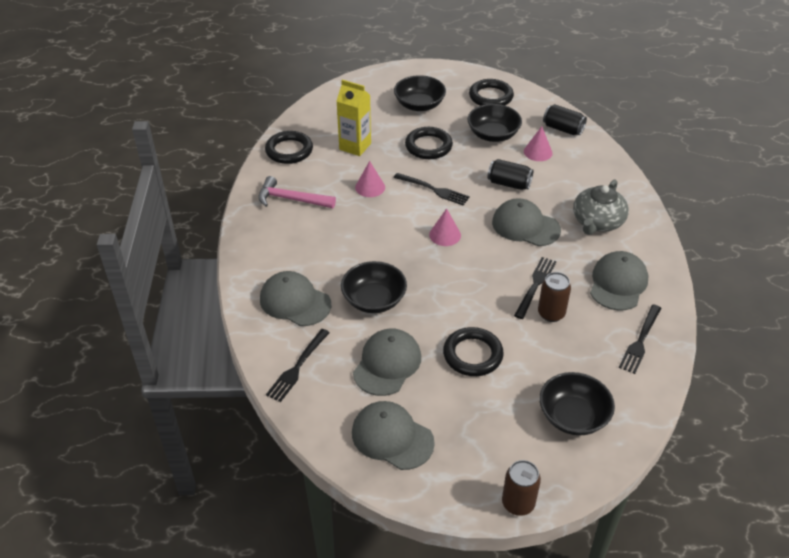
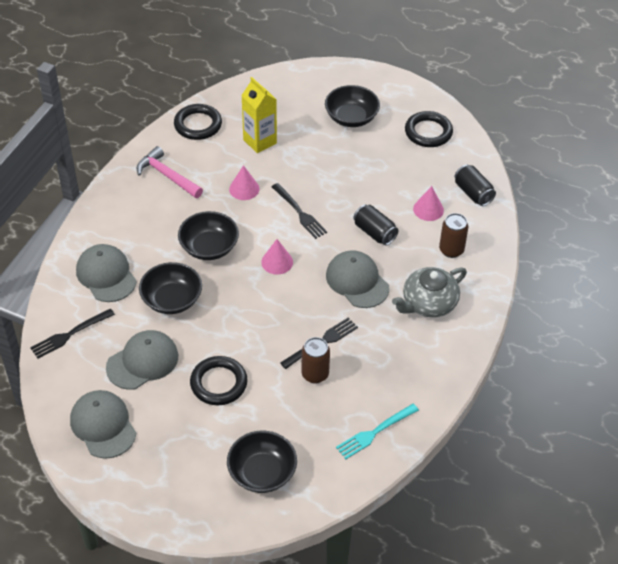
camera: 25 degrees right, 5 degrees up
black ring [405,127,453,159] -> none
black bowl [468,104,522,142] -> black bowl moved to [178,211,239,260]
brown can [502,460,541,516] -> brown can moved to [439,213,468,258]
grey cap [590,251,649,310] -> none
black fork [619,305,661,374] -> turquoise fork [336,404,419,459]

